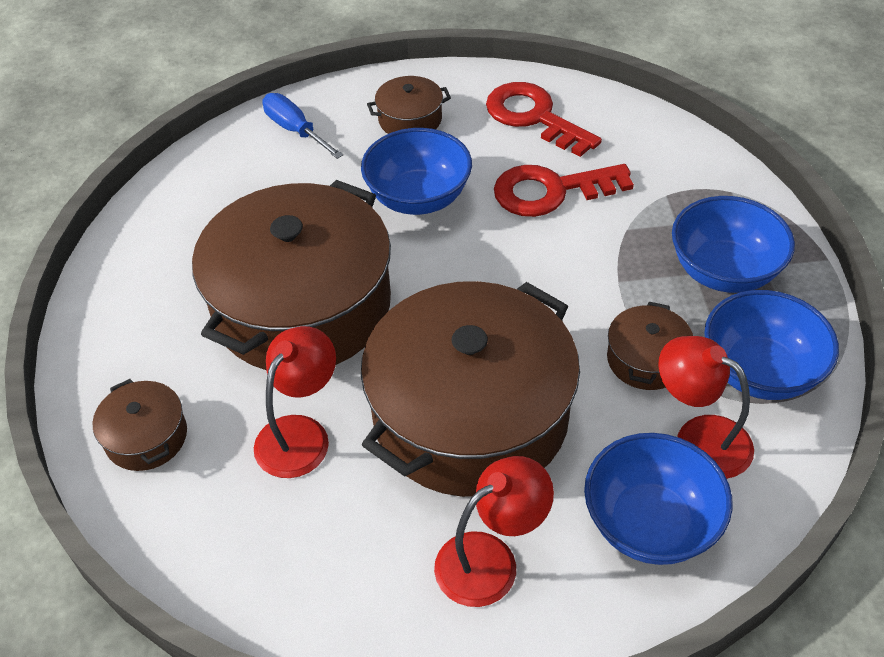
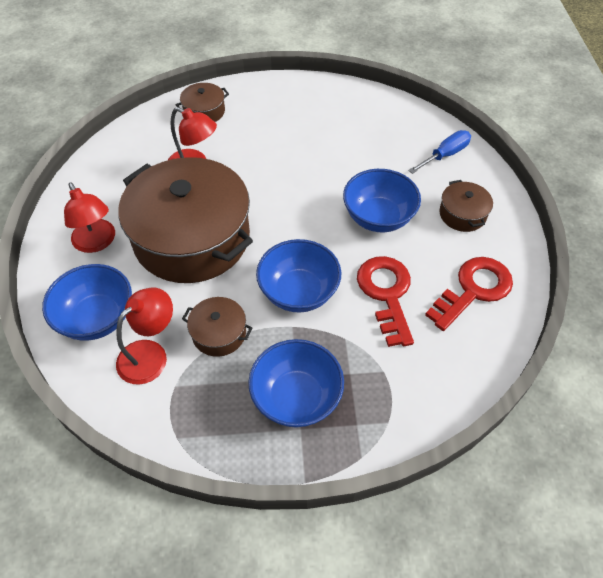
camera: 90 degrees right, 5 degrees up
brown pot [192,180,391,370] -> none
blue bowl [704,290,839,400] -> blue bowl moved to [256,239,341,313]

